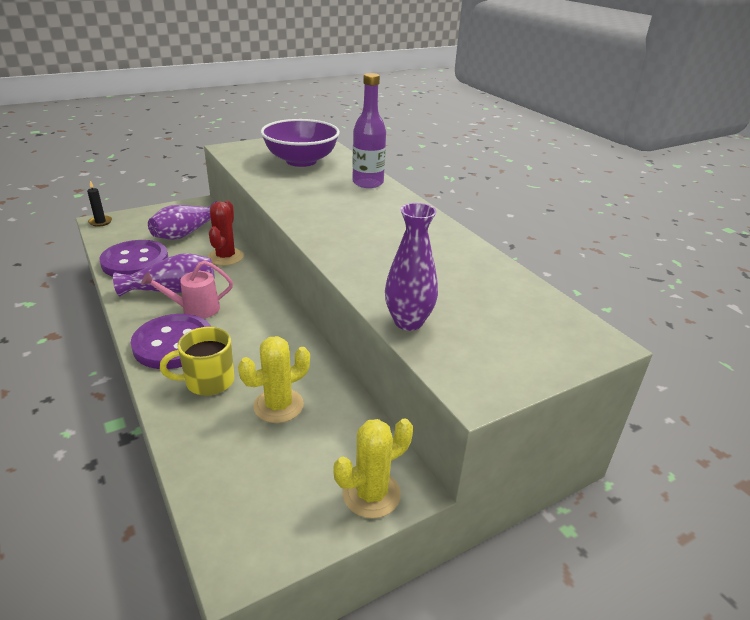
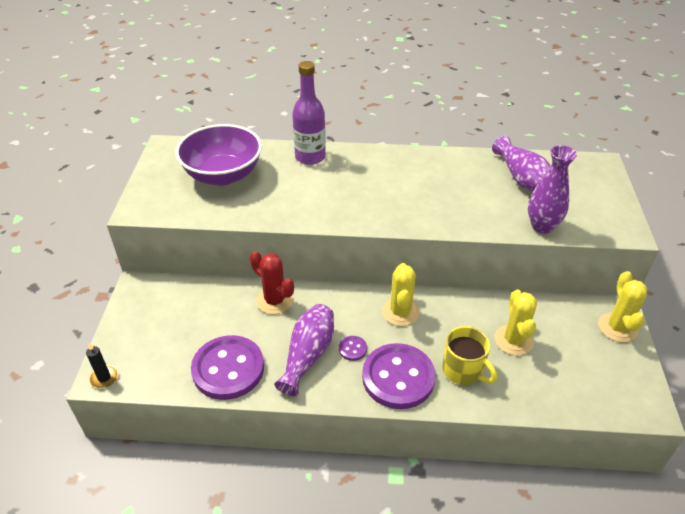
camera: 55 degrees left, 10 degrees up
pink watering can [141,260,233,319] -> purple button [339,336,367,361]
purple vase [148,201,219,240] -> purple vase moved to [492,136,550,191]
yellow mug [160,327,235,396] -> yellow mug turned 60 degrees counterclockwise [442,326,497,385]
none -> yellow cactus [382,263,420,326]

